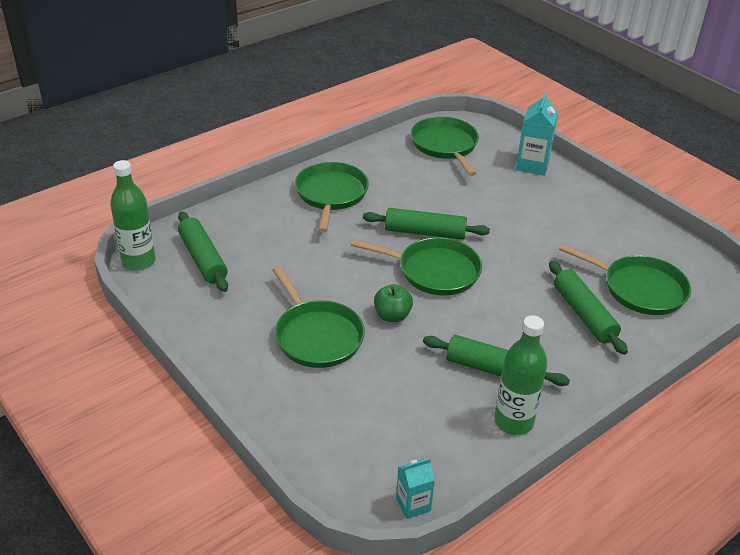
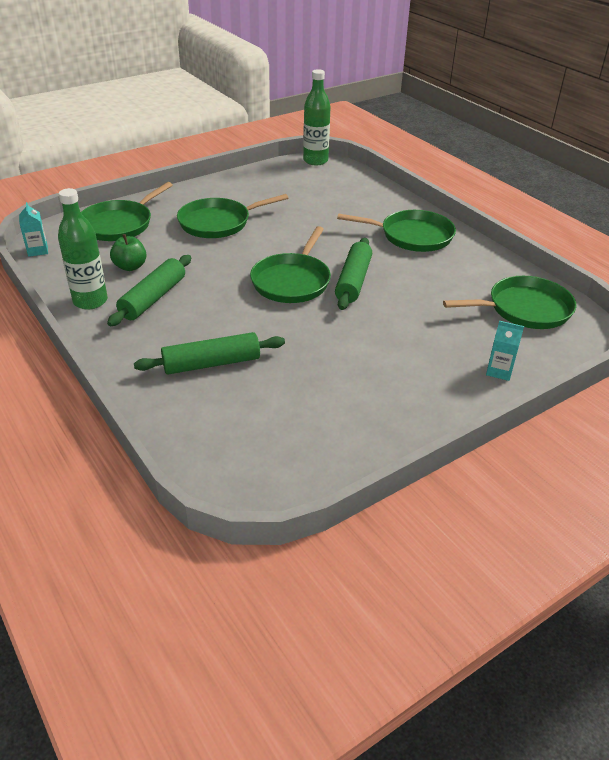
camera: 95 degrees right, 0 degrees up
green rolling pin [178,211,228,292] -> none
green apple [374,284,413,322] -> green apple moved to [110,234,146,271]
turquoise carton [516,92,558,176] -> turquoise carton [486,321,524,381], size x0.60
green pan [559,244,691,315] -> green pan moved to [81,182,173,241]

